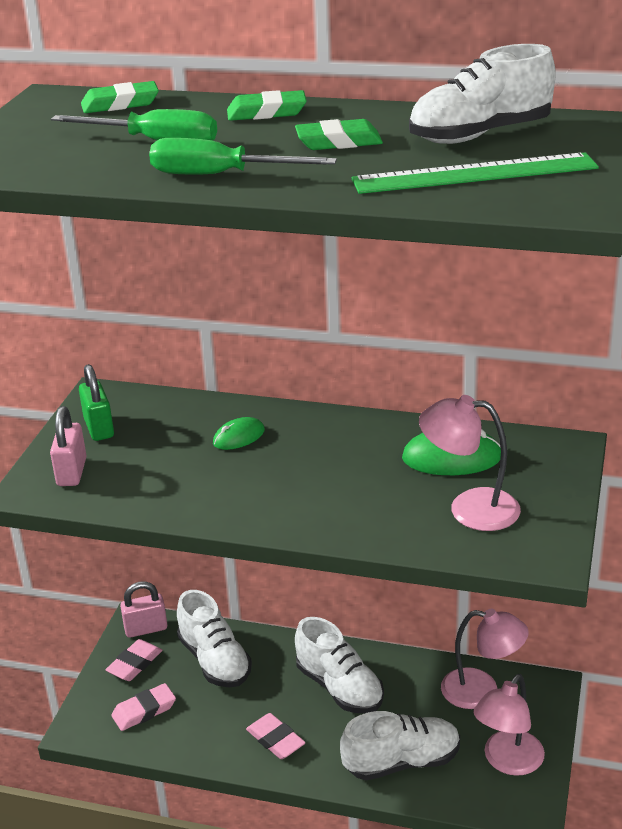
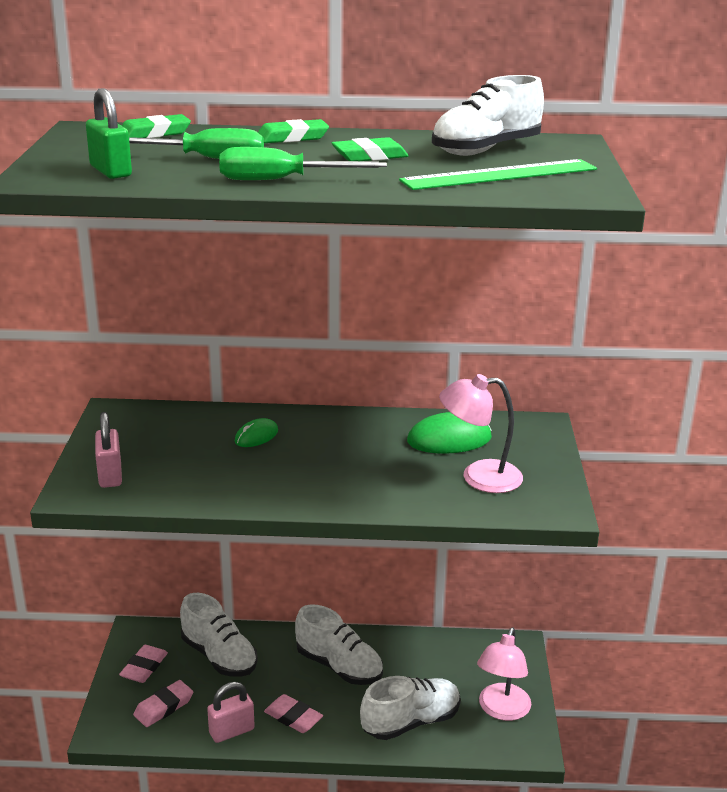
camera: 15 degrees left, 5 degrees down
green padlock [79,364,114,441] -> green padlock moved to [86,88,132,179]
pink padlock [120,581,167,638] -> pink padlock moved to [207,682,255,743]
pink lamp [441,609,529,709] -> none

